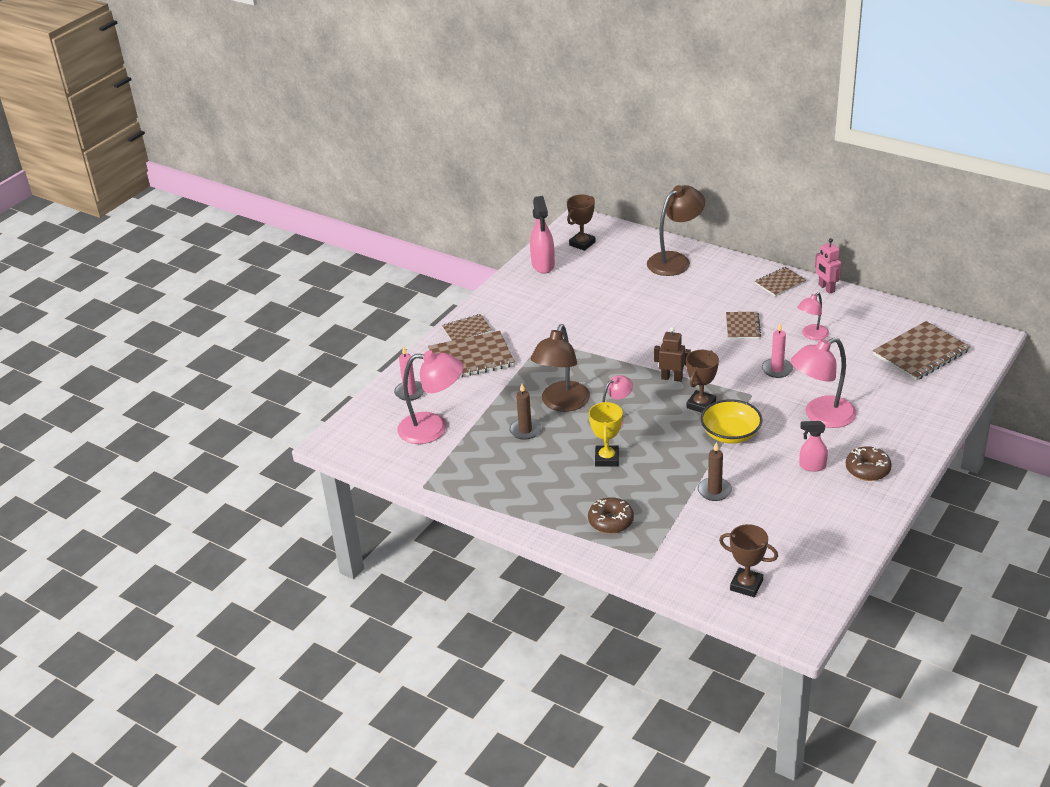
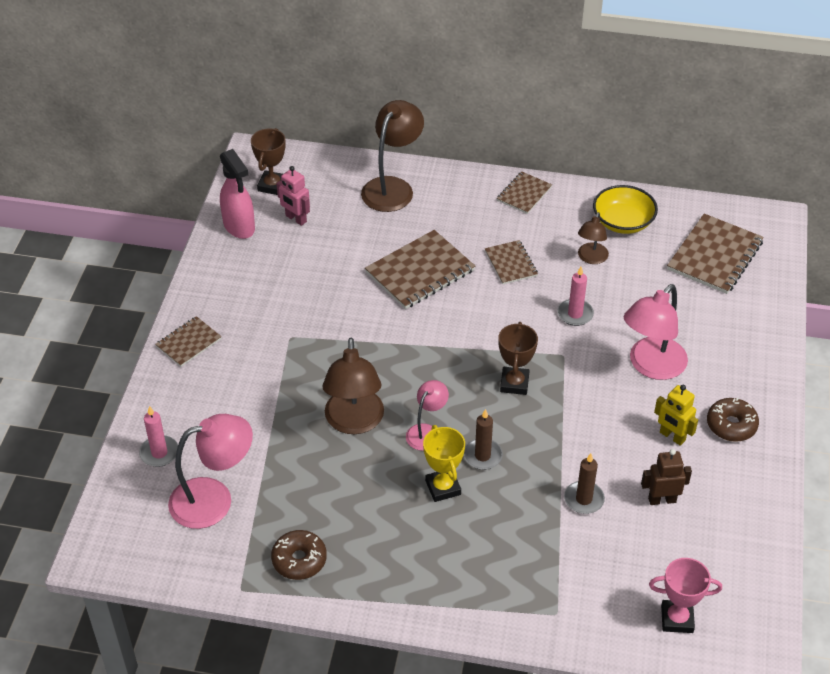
camera: 25 degrees left, 10 degrees up
brown notebook [428,331,515,378] -> brown notebook moved to [365,230,475,309]
brown candle [509,384,541,440] -> brown candle moved to [463,409,503,470]
brown donut [588,497,634,534] -> brown donut moved to [271,530,327,580]
brown robot [654,327,691,382] -> brown robot moved to [641,449,692,505]
yellow bowl [700,399,763,444] -> yellow bowl moved to [593,185,658,234]
brown trophy [719,524,778,597] -> pink trophy [649,558,722,633]
pink lamp [797,292,829,340] -> brown lamp [578,212,609,264]
pink spray bottle [799,421,828,472] -> yellow robot [654,385,698,446]
pink robot [815,238,841,294] -> pink robot moved to [276,166,310,226]

